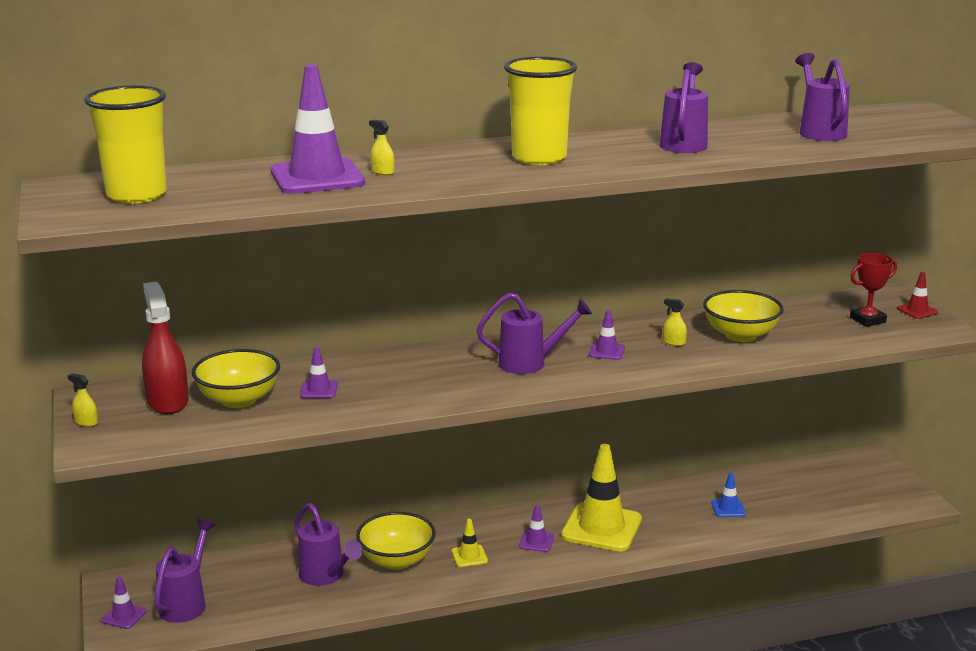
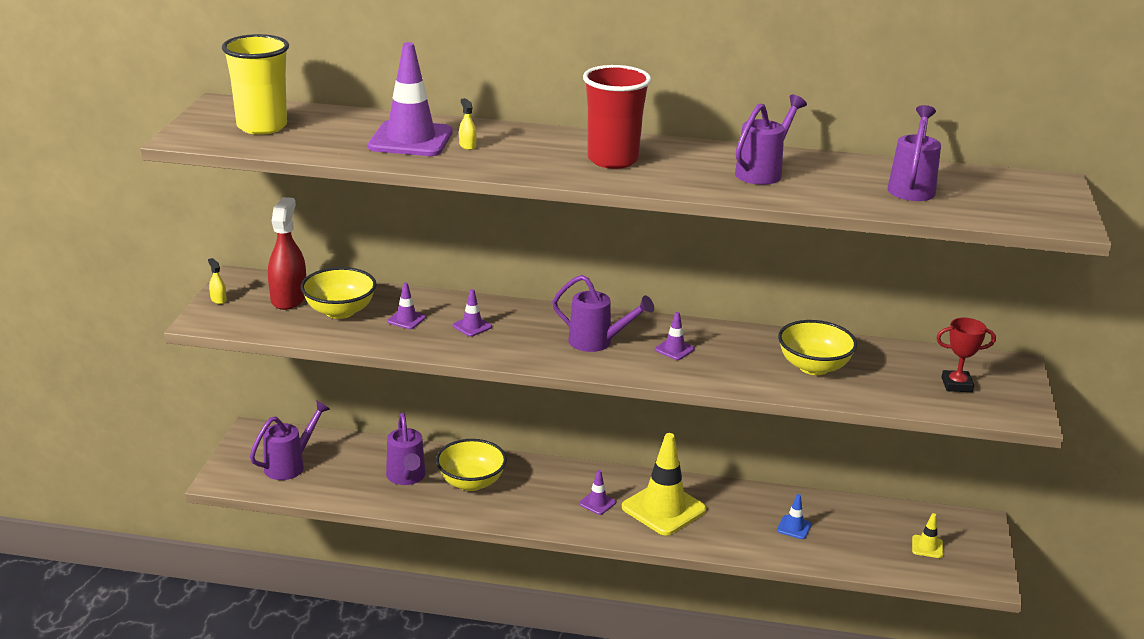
camera: 25 degrees right, 5 degrees up
purple traffic cone [101,576,146,629] -> purple traffic cone moved to [452,289,492,337]
yellow traffic cone [452,519,488,567] -> yellow traffic cone moved to [912,513,943,558]
yellow cup [504,57,577,165] -> red cup [583,65,651,169]
yellow spray bottle [663,299,687,346] -> none
red traffic cone [897,271,939,319] -> none

